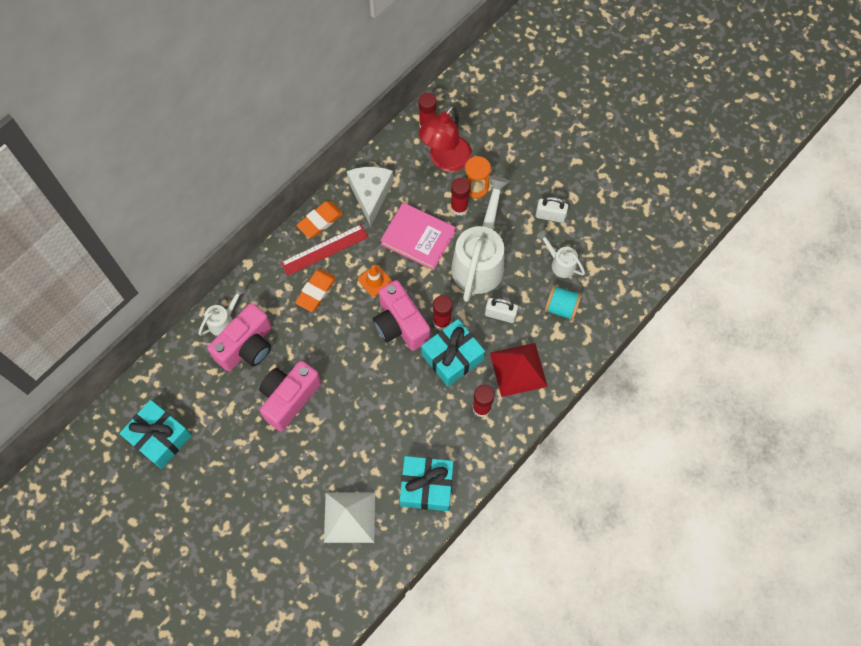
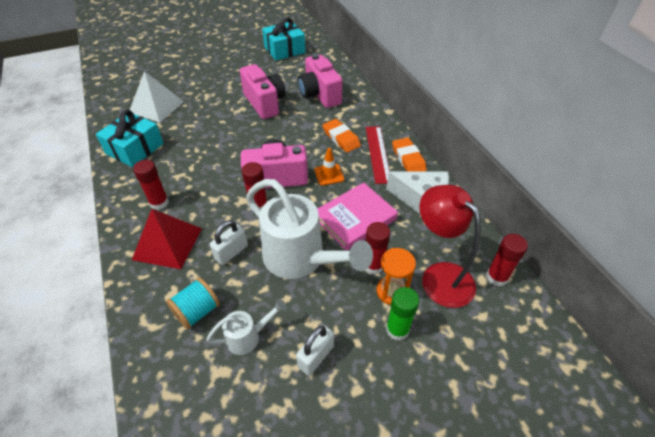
camera: 115 degrees right, 20 degrees down
white watering can [198,286,245,336] -> none
turquoise gift [421,319,485,387] -> none
none -> green glue stick [386,287,419,341]

